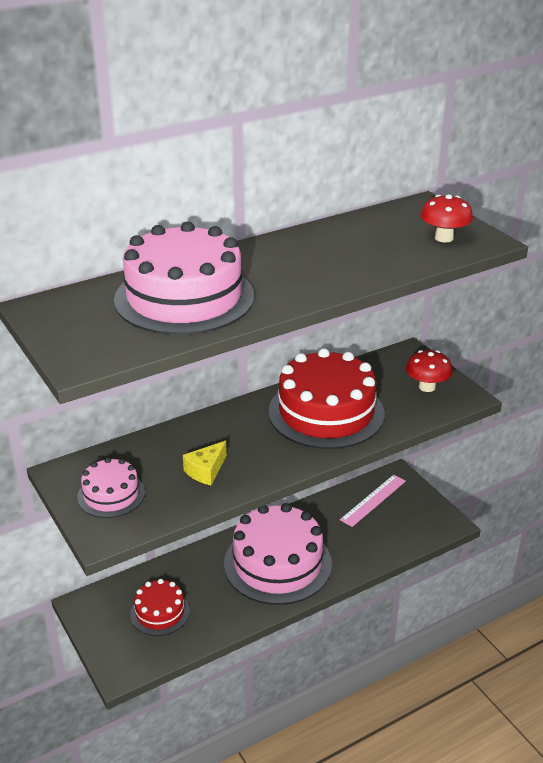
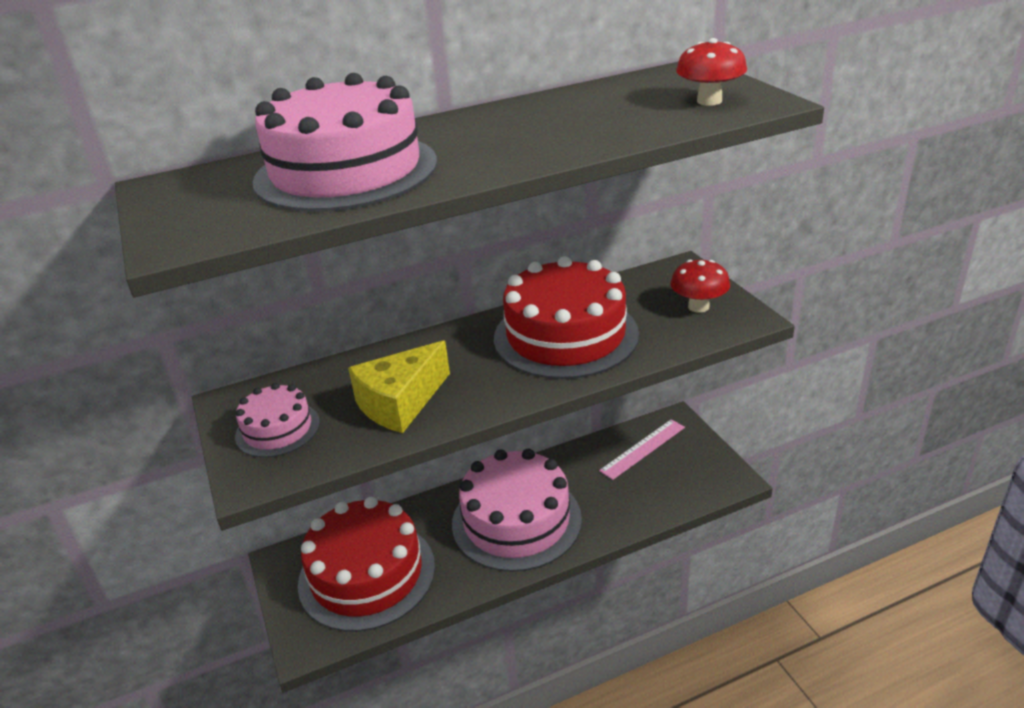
camera: 10 degrees right, 0 degrees up
red cake [130,579,190,636] -> red cake [298,497,435,632], size x1.93
yellow cheese [183,441,227,485] -> yellow cheese [348,340,450,433], size x1.67

